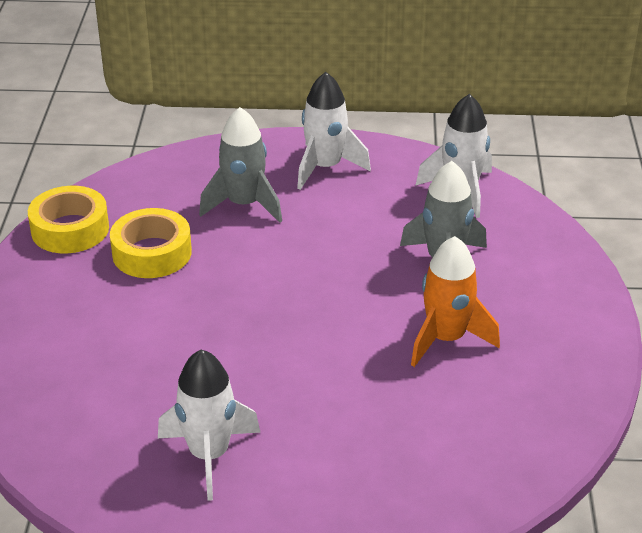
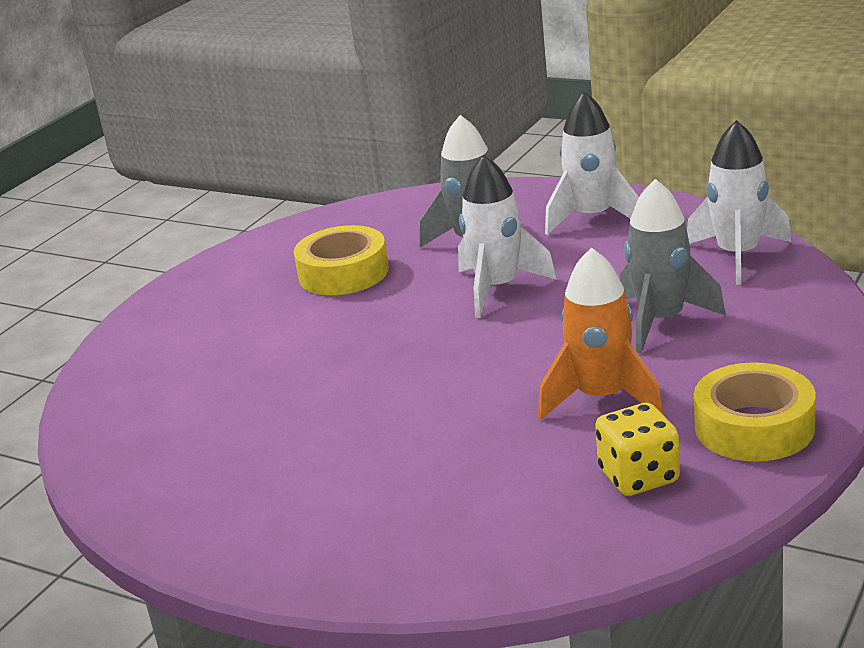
camera: 30 degrees right, 10 degrees down
yellow tape [28,186,109,253] -> yellow tape moved to [694,362,816,462]
white rocket [158,349,261,501] -> white rocket moved to [458,154,557,318]
none -> yellow dice [595,403,680,496]

